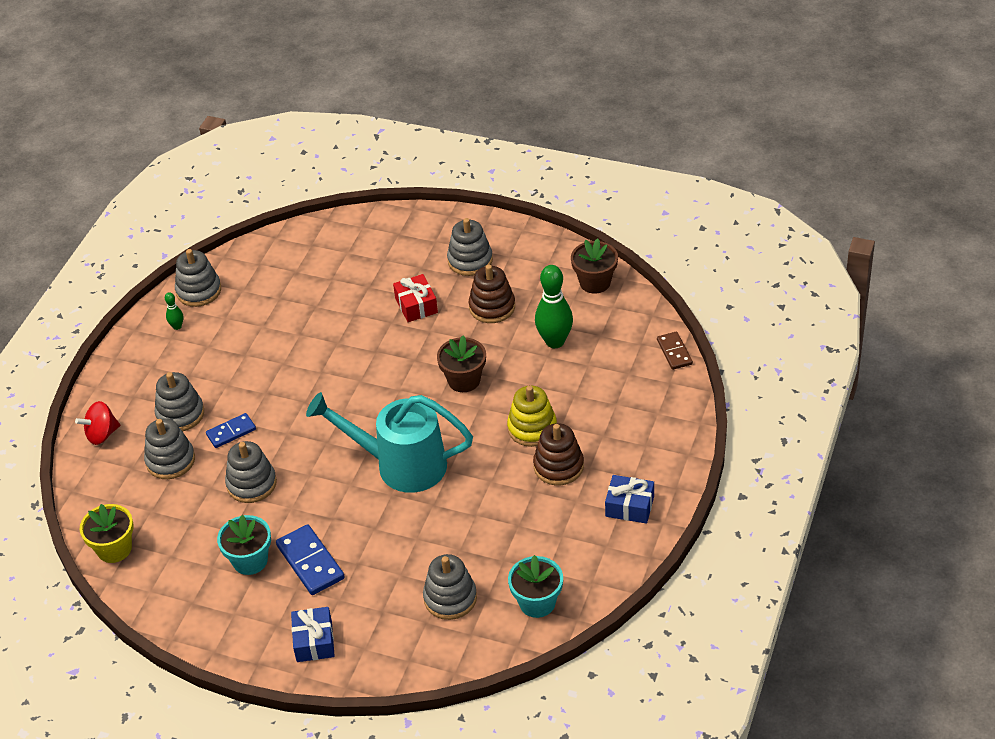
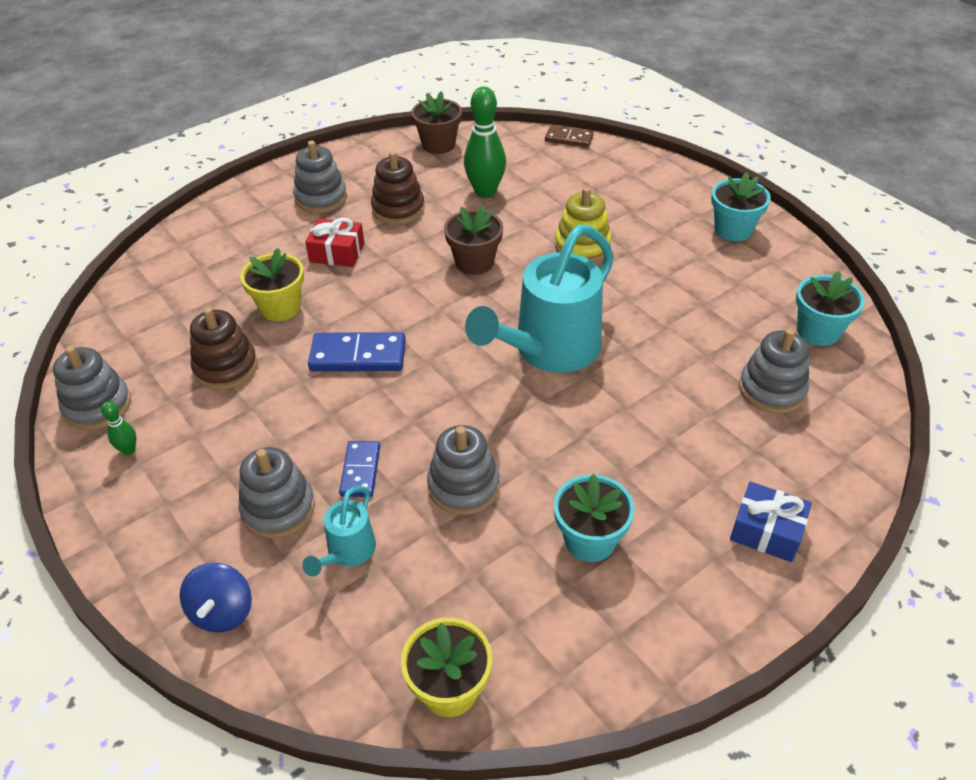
camera: 60 degrees left, 0 degrees up
red spinning top [75,401,120,445] -> blue spinning top [180,563,252,633]
grey stacking toy [144,418,195,479] -> turquoise watering can [302,486,376,577]
blue domino [276,524,345,595] -> blue domino moved to [308,332,406,371]
brown stacking toy [533,423,584,485] -> brown stacking toy moved to [190,307,258,390]
blue gift [605,475,654,523] -> turquoise flower pot [711,173,771,241]
none -> yellow flower pot [240,248,304,321]

